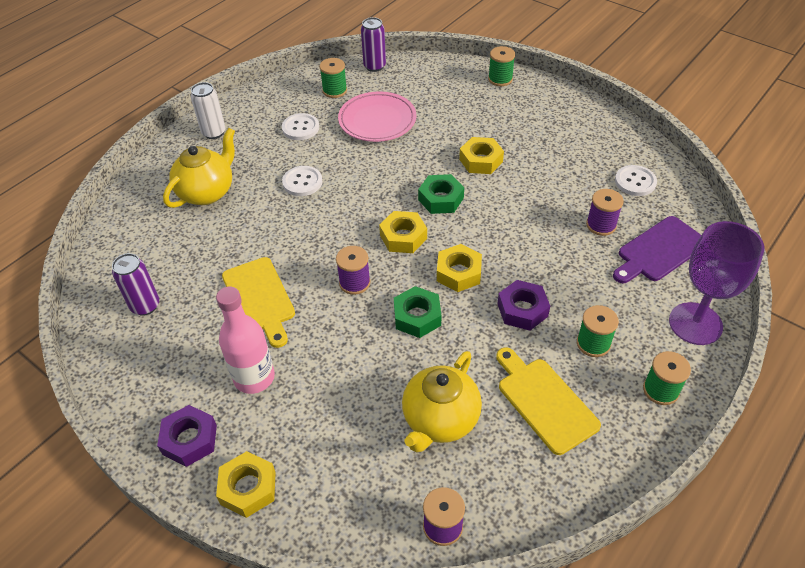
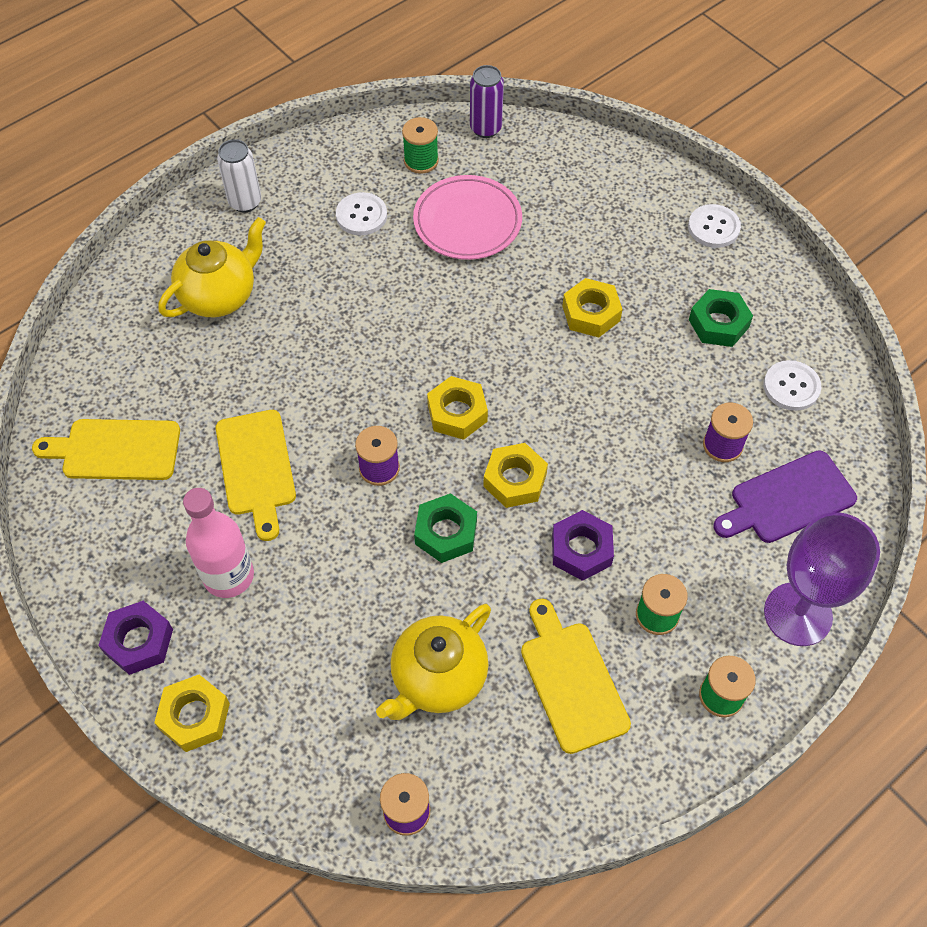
camera: 10 degrees right, 10 degrees up
purple can [112,253,159,316] -> yellow cutting board [32,419,180,480]
white button [282,166,323,196] -> white button moved to [688,204,741,248]
green nut [418,174,464,214] -> green nut moved to [689,289,753,347]
green spool [488,46,515,86] -> none

